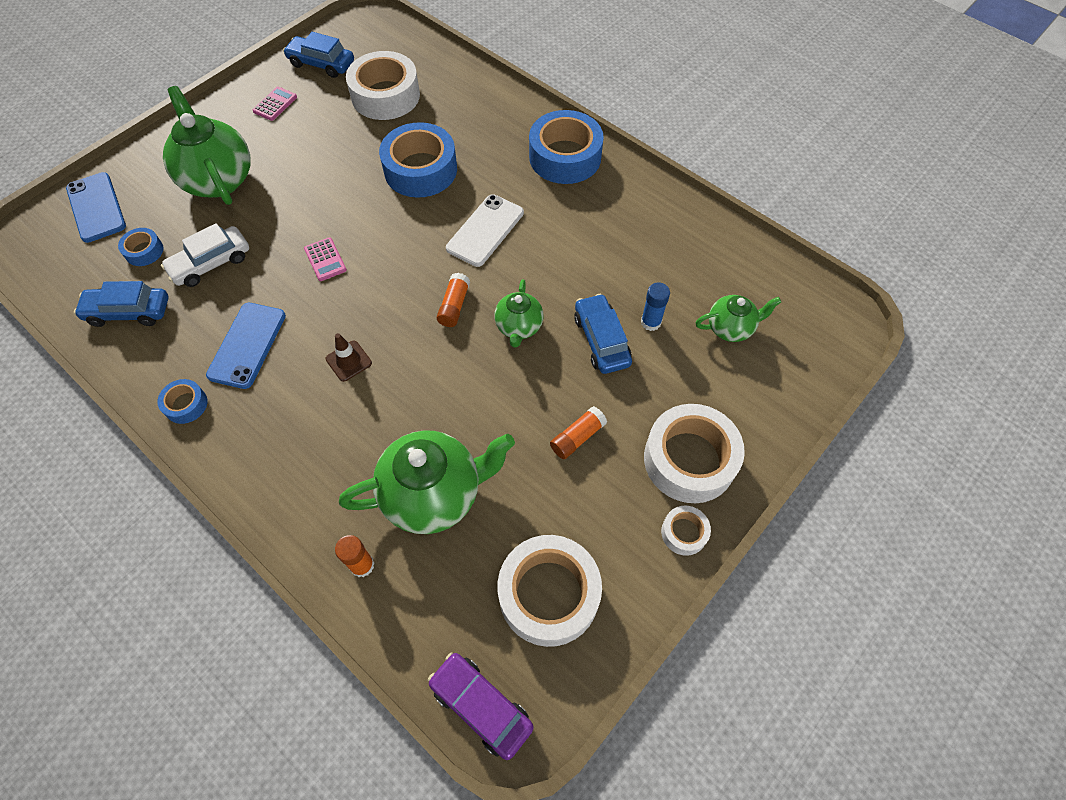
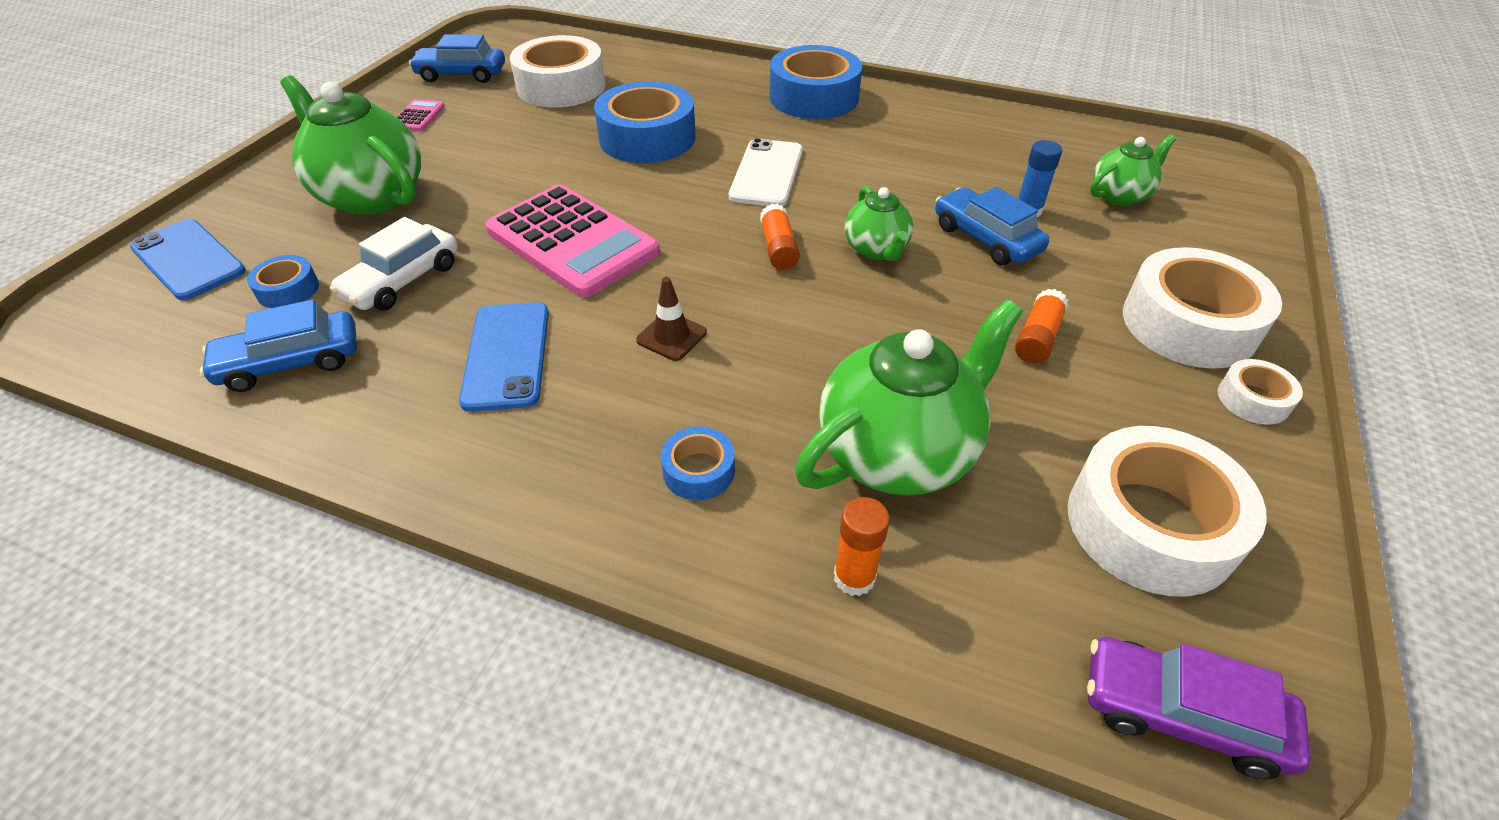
camera: 20 degrees left, 15 degrees down
blue tape [157,379,207,424] -> blue tape moved to [661,427,735,500]
pink calculator [304,237,347,281] -> pink calculator [485,185,660,298], size x2.39

